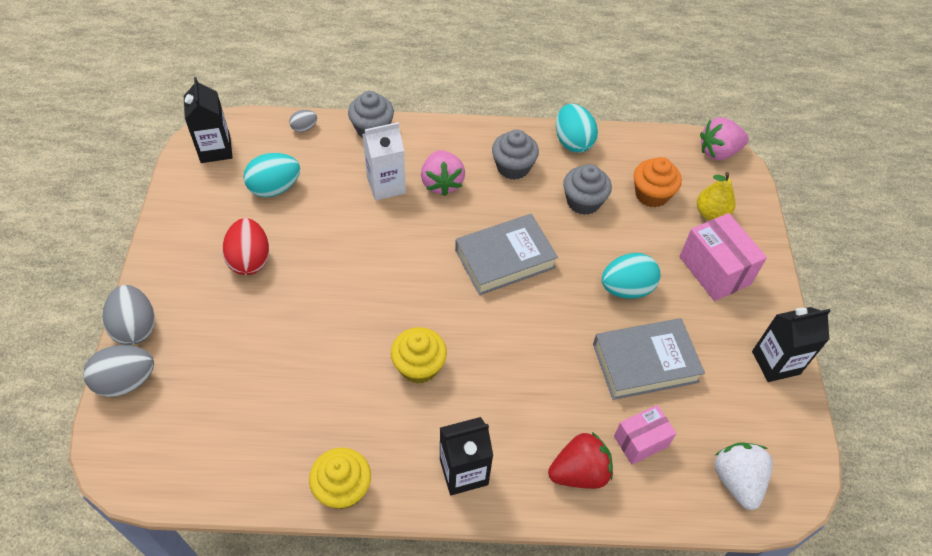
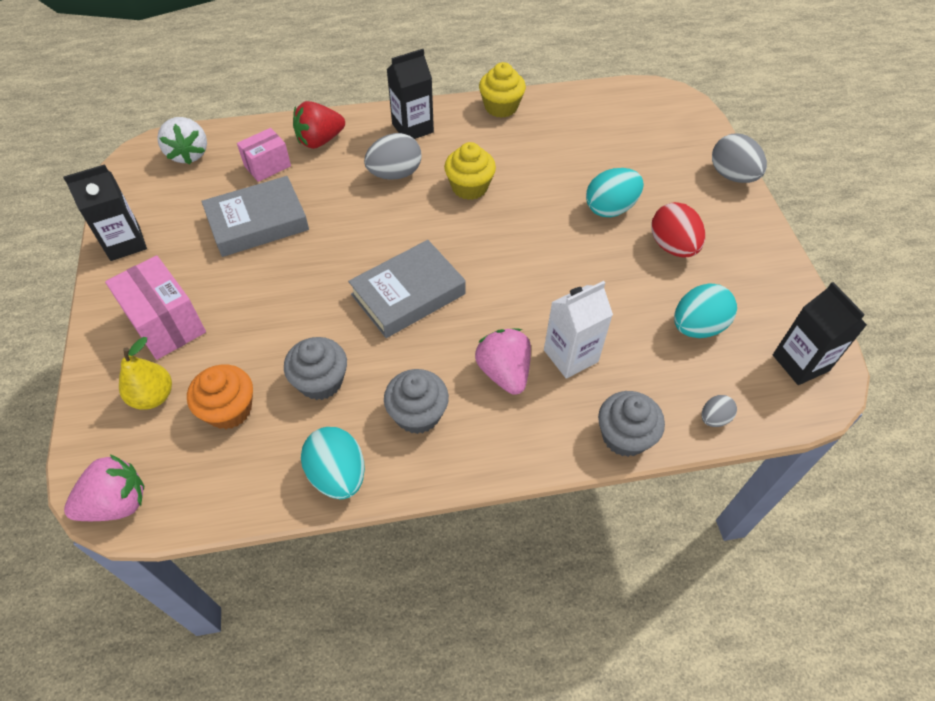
camera: 170 degrees right, 0 degrees up
grey egg [84,345,154,397] -> grey egg moved to [364,133,421,180]
turquoise egg [601,253,660,299] -> turquoise egg moved to [586,168,644,217]

